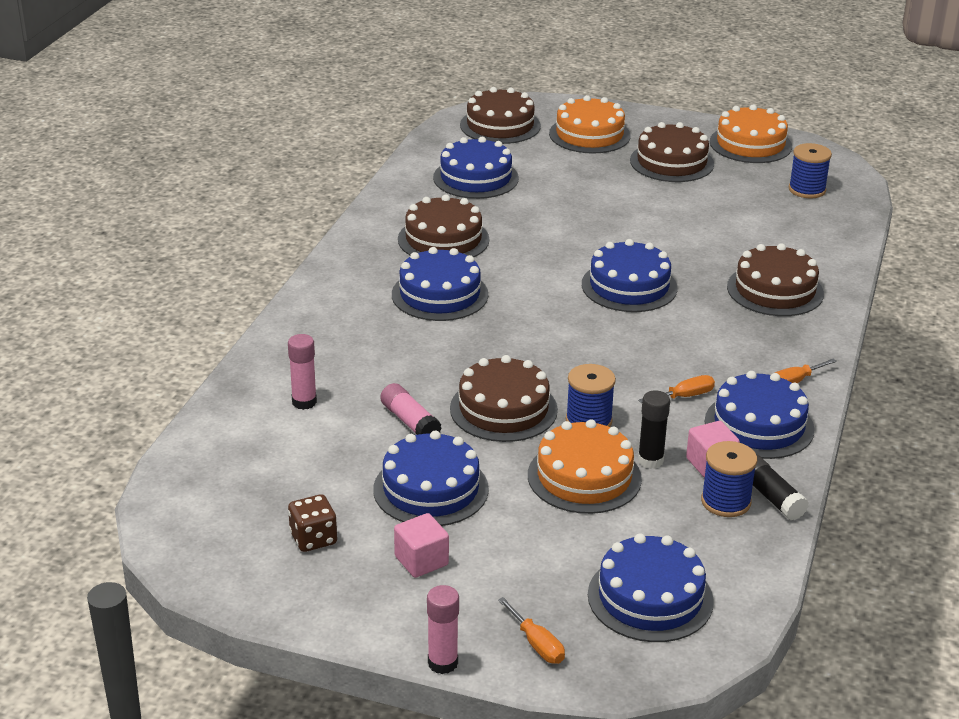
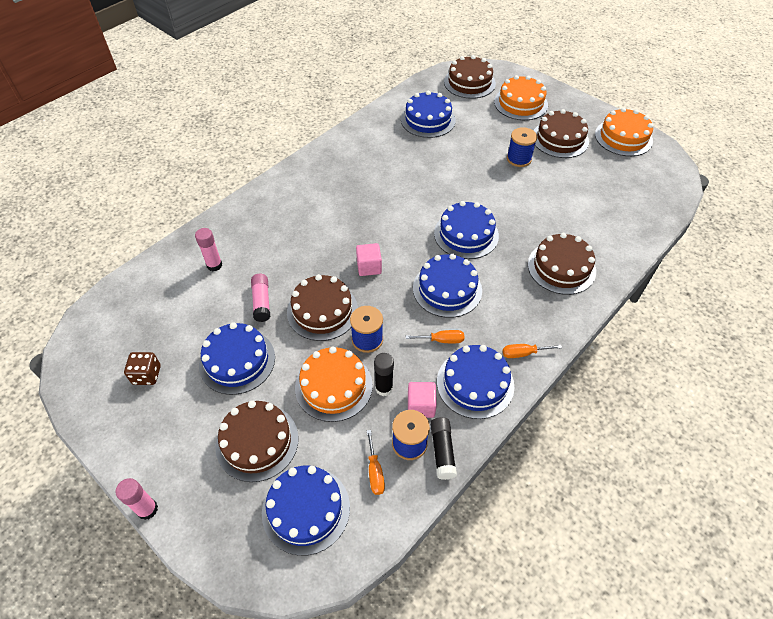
camera: 25 degrees right, 20 degrees up
blue cake [392,247,488,321] -> blue cake moved to [413,254,482,318]
pink cube [394,513,449,578] -> pink cube moved to [356,243,382,276]
brown cake [398,194,490,257] -> brown cake moved to [215,400,299,482]
orange screwdriver [498,597,565,664] -> orange screwdriver moved to [367,430,385,495]
blue spool [789,143,832,199] -> blue spool moved to [507,127,537,167]

